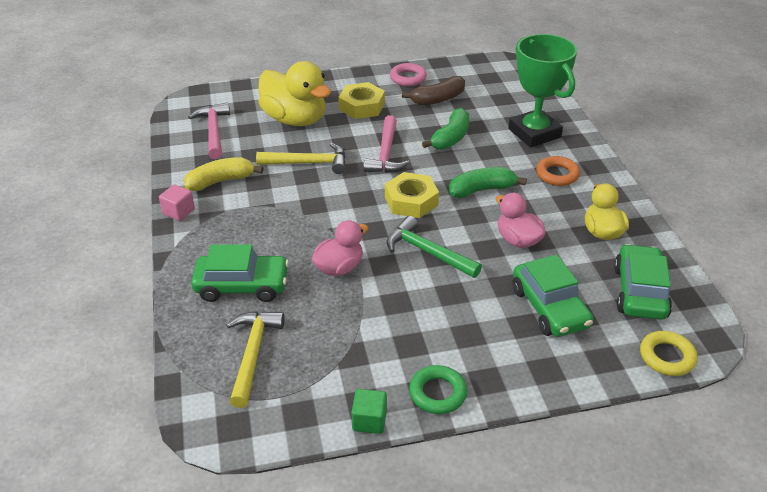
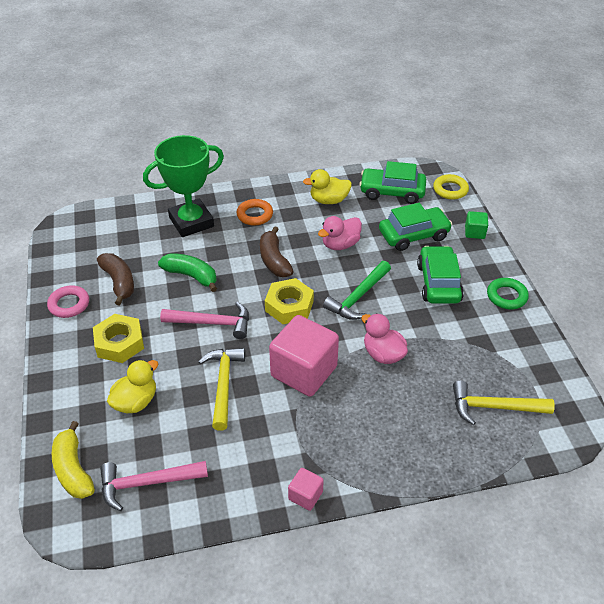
camera: 90 degrees left, 5 degrees up
yellow banana [184,157,263,191] -> yellow banana moved to [52,421,95,499]
green car [191,244,289,302] -> green car moved to [417,246,464,304]
yellow duck [258,61,331,126] -> yellow duck [107,360,159,413], size x0.59
green cube [351,389,387,434] -> green cube moved to [465,211,488,239]
green banana [449,167,527,198] -> brown banana [260,226,294,277]
none -> pink cube [269,315,339,397]

